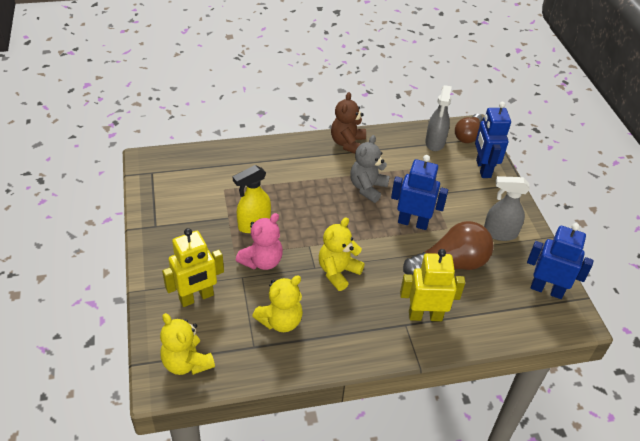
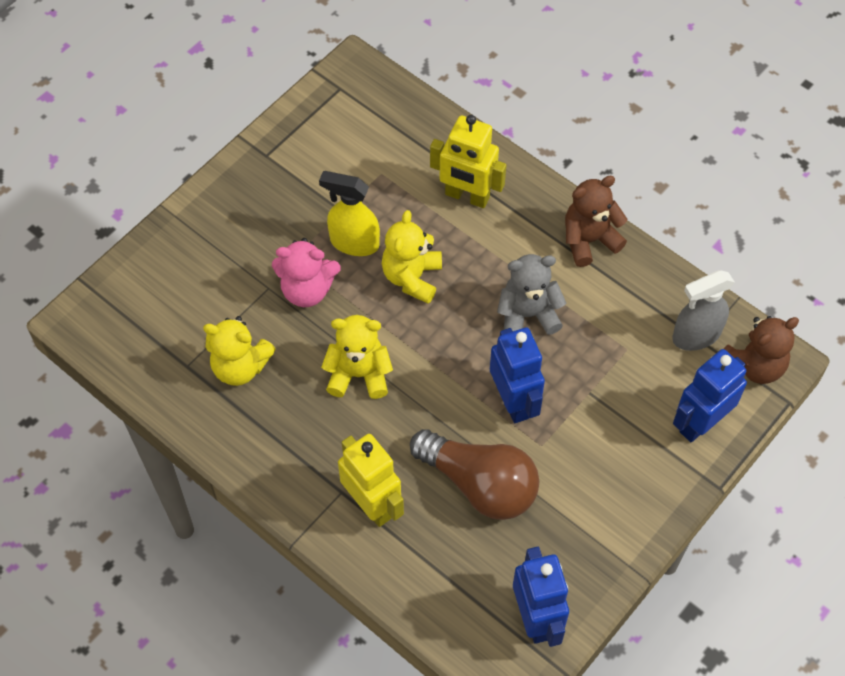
camera: 55 degrees right, 15 degrees up
yellow teddy bear [160,313,215,375] -> yellow teddy bear moved to [382,210,442,304]
yellow robot [162,228,224,307] -> yellow robot moved to [430,115,506,208]
brown light bulb [455,114,483,143] -> brown teddy bear [724,316,799,384]
grey spray bottle [484,176,530,241] -> none

